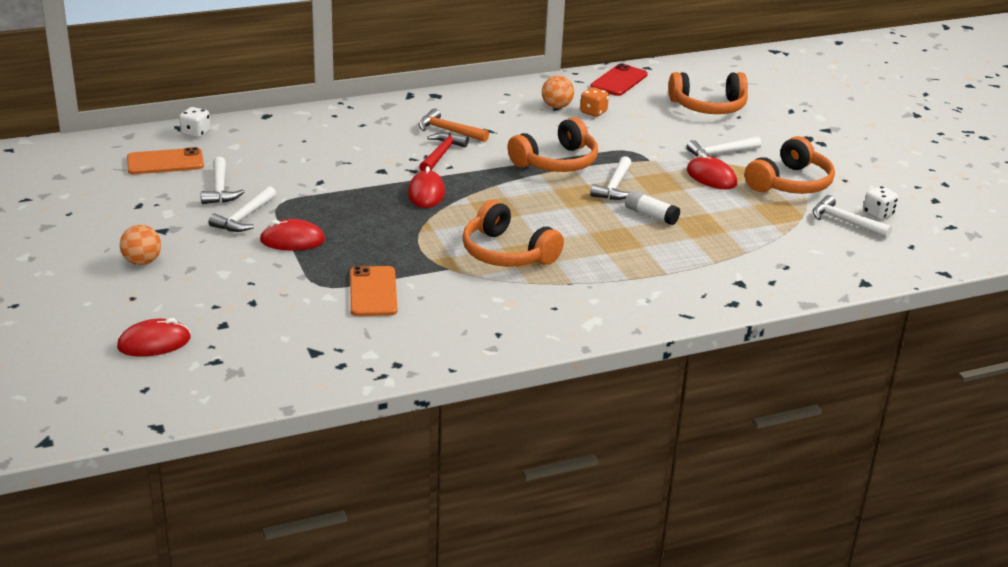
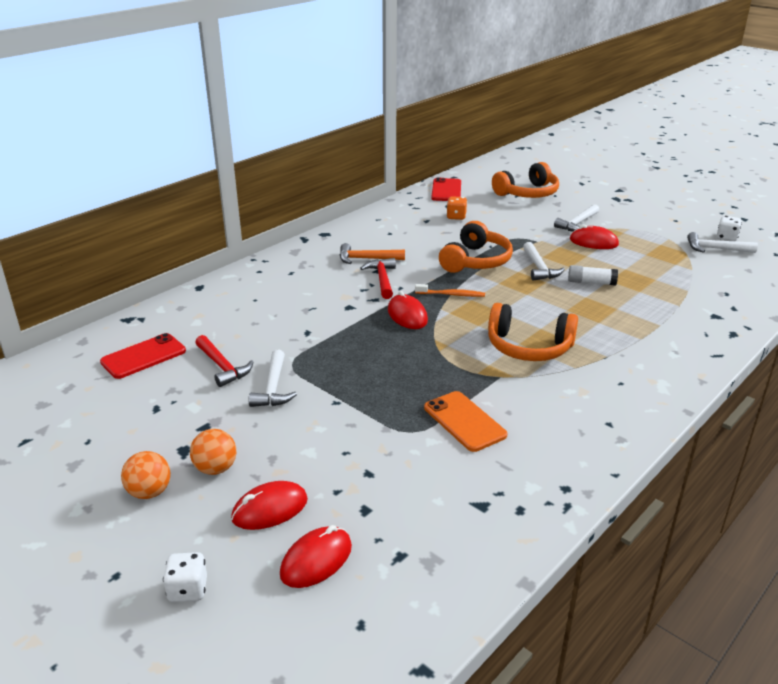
camera: 25 degrees left, 0 degrees up
orange phone [127,147,204,174] -> red phone [100,333,186,379]
white dice [179,107,210,138] -> white dice moved to [163,552,207,602]
white hammer [201,157,245,204] -> red hammer [195,335,253,387]
red mouse [260,219,325,251] -> red mouse moved to [231,481,308,530]
orange ball [542,76,574,108] -> orange ball moved to [121,451,171,499]
orange headphones [745,136,835,194] -> none
none -> orange toothbrush [415,284,485,297]

